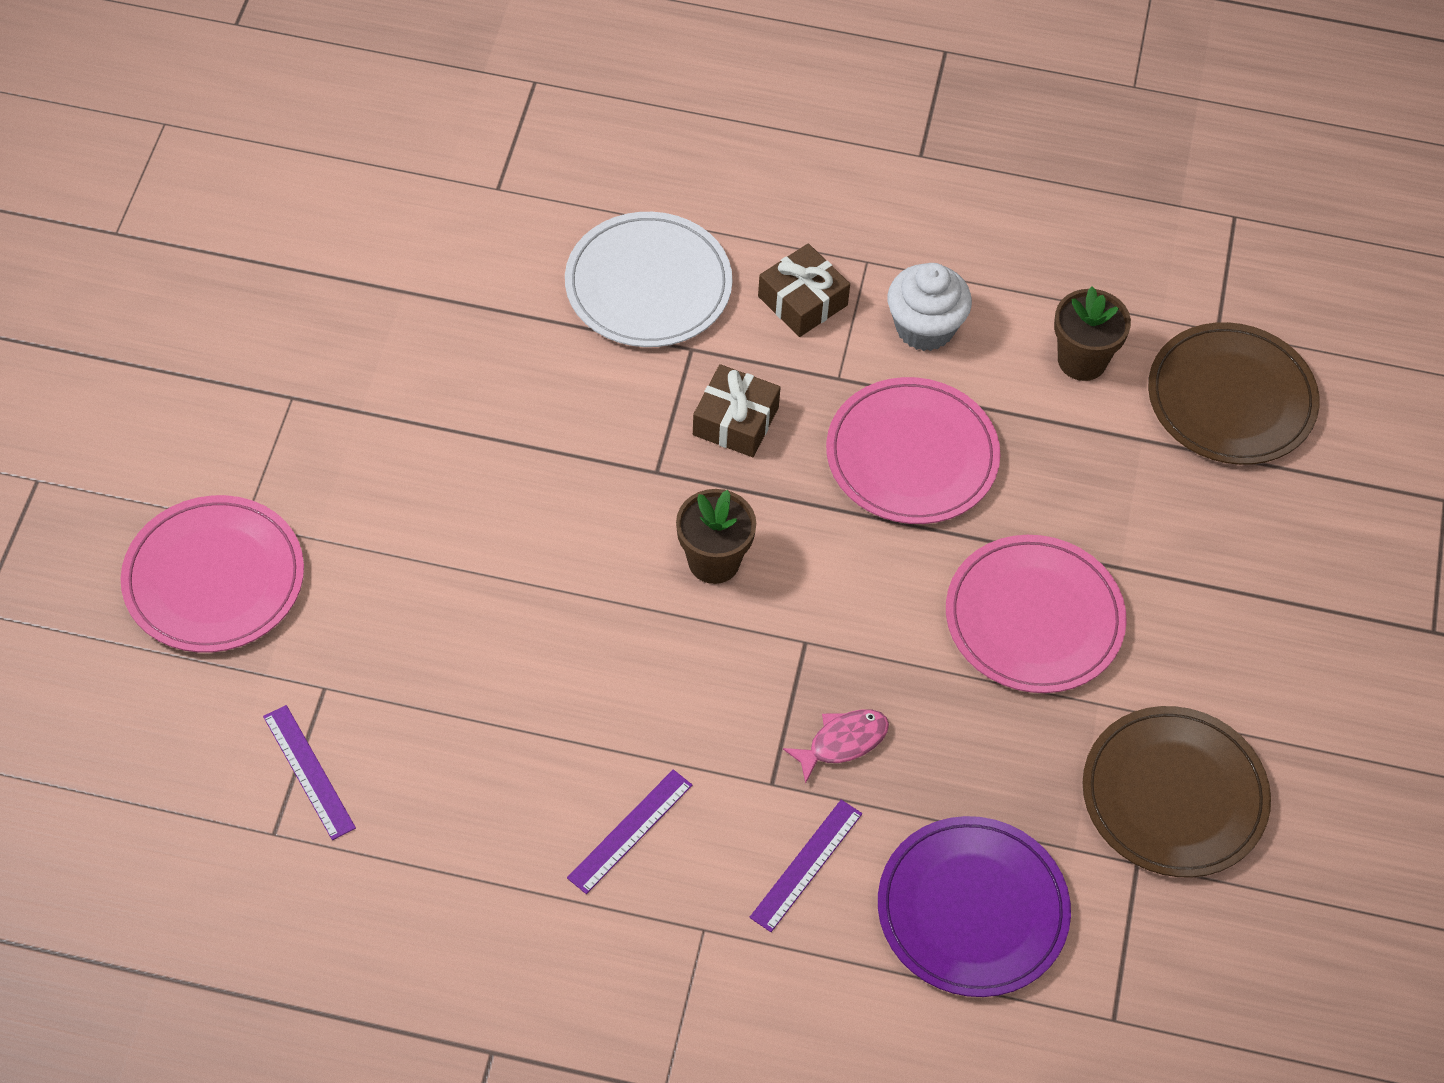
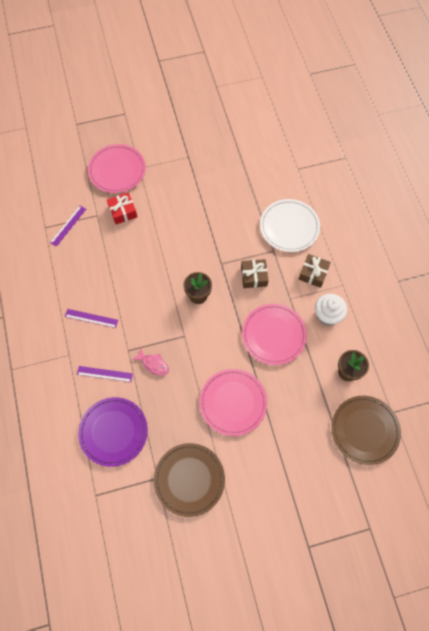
camera: 65 degrees right, 10 degrees up
none -> red gift [107,192,137,224]

